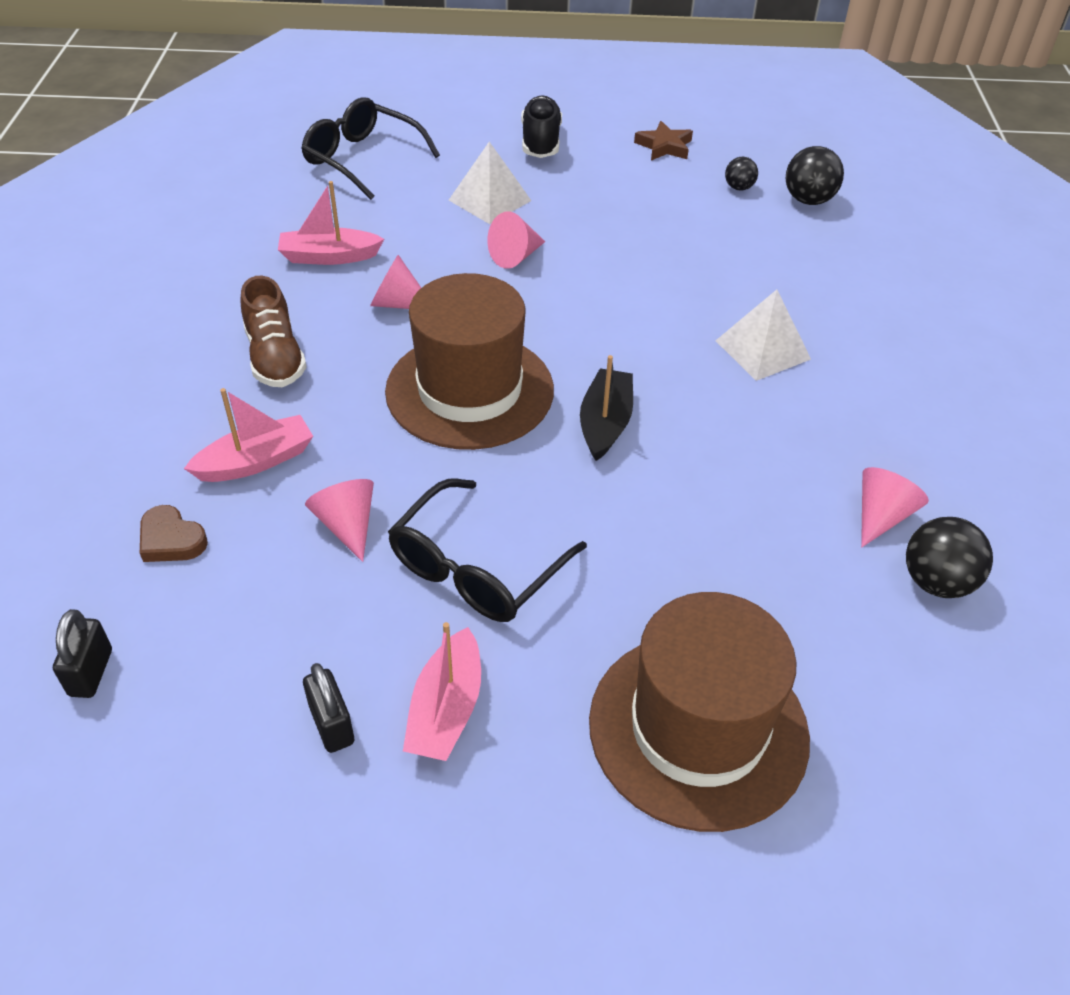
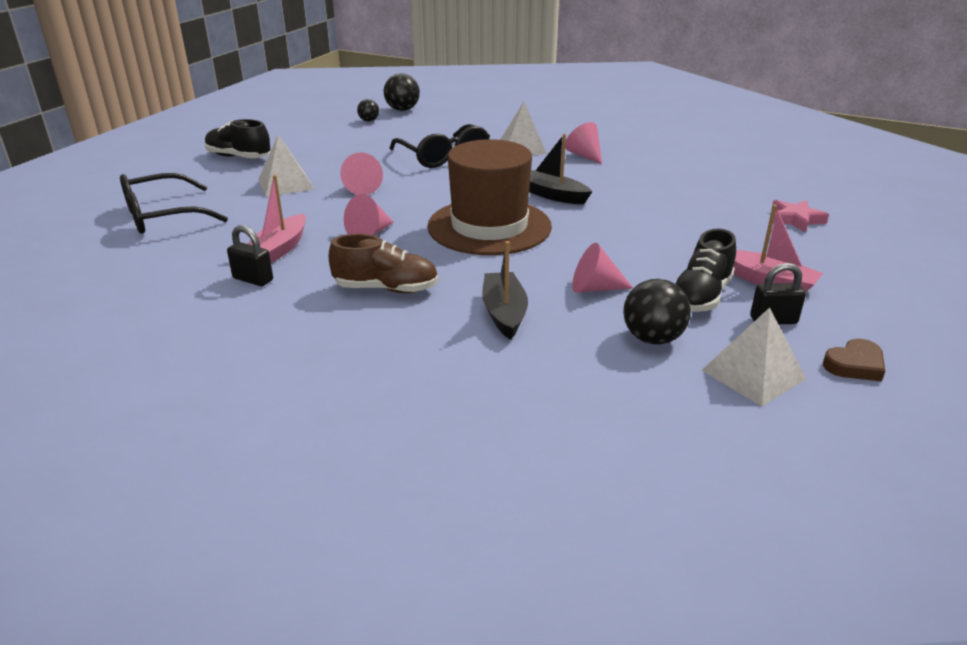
camera: 65 degrees left, 15 degrees down
black padlock [53,609,112,698] -> black padlock moved to [227,225,273,286]
brown heart [140,505,208,562] -> brown heart moved to [823,339,885,381]
pink boat [184,388,313,482] -> black boat [482,241,528,340]
black glasses [388,479,587,622] -> black glasses moved to [389,124,490,168]
brown hat [589,592,810,832] -> pink star [771,200,829,233]
brown star [634,121,693,160] -> none
pink cone [861,467,929,547] -> pink cone moved to [565,122,602,164]
black ball [906,517,993,598] -> black ball moved to [623,279,691,344]
none -> black shoe [676,229,736,312]
none -> white pyramid [702,307,806,407]

